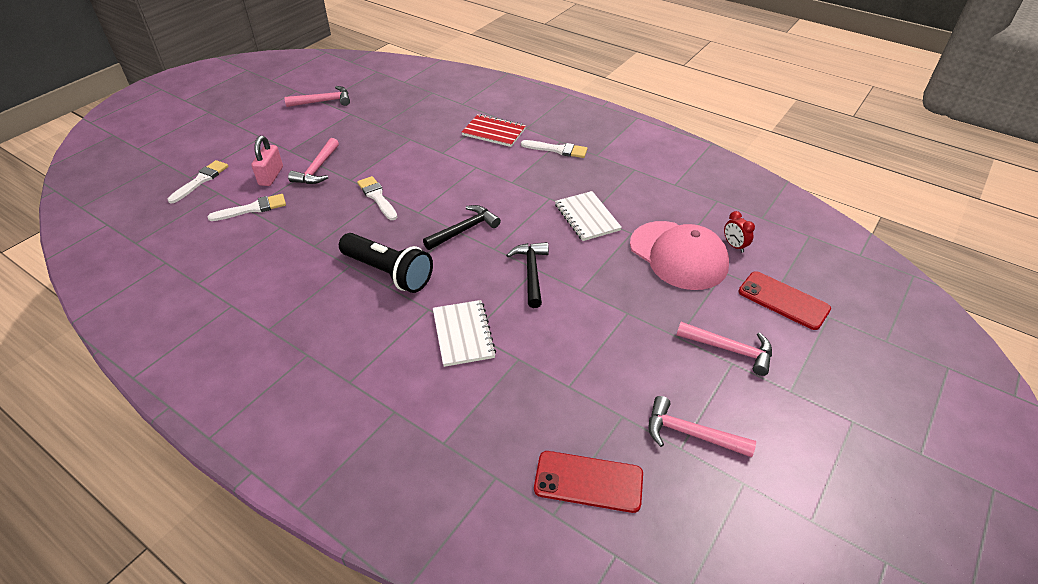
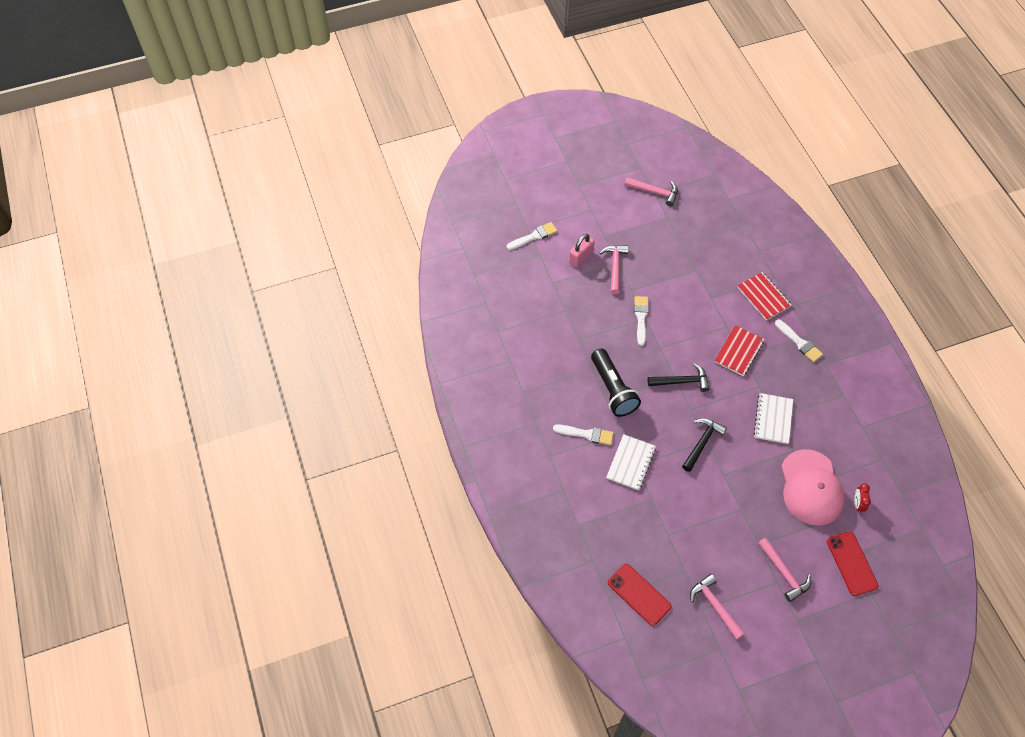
camera: 35 degrees right, 15 degrees up
white brush [208,194,286,221] -> white brush moved to [553,424,614,445]
pink hammer [288,138,339,184] -> pink hammer turned 135 degrees clockwise [600,245,629,294]
none -> red notebook [714,325,765,376]

